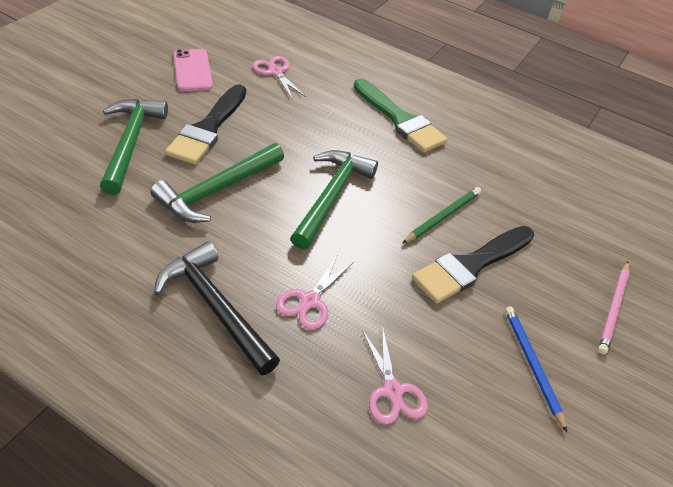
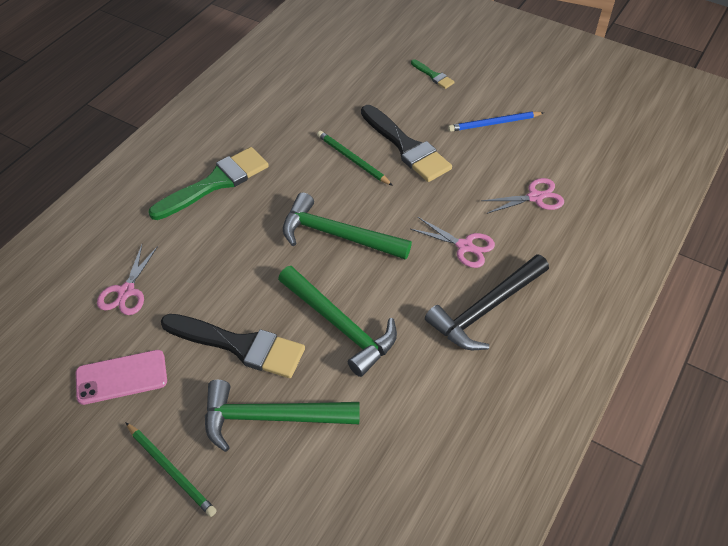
camera: 85 degrees left, 5 degrees up
pink scissors [252,56,306,100] -> pink scissors turned 45 degrees counterclockwise [97,245,158,315]
pink pencil [598,262,630,354] -> green brush [411,59,455,89]
none -> green pencil [125,422,217,517]

